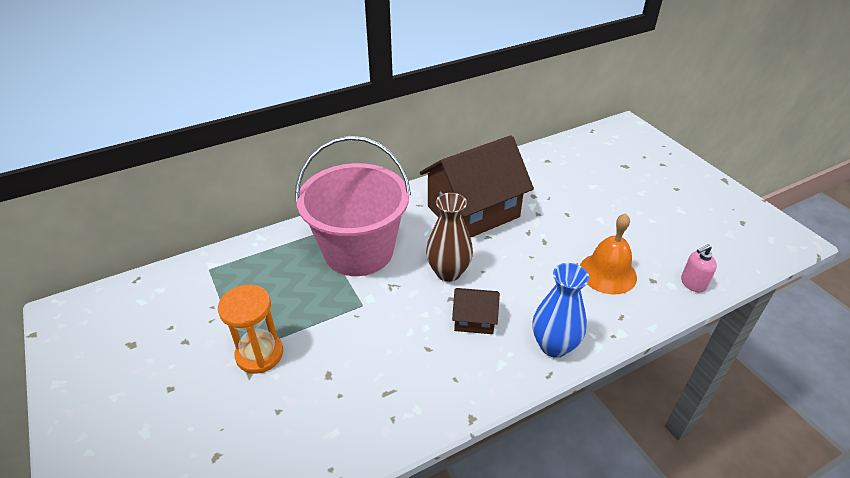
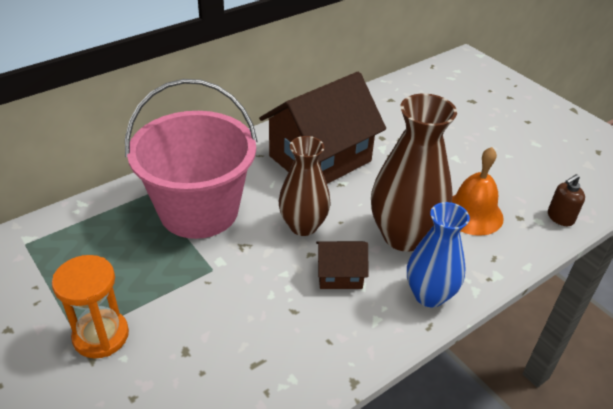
camera: 10 degrees left, 0 degrees up
pink soap dispenser [681,244,717,293] -> brown soap dispenser [548,174,585,226]
none -> brown vase [371,94,457,252]

